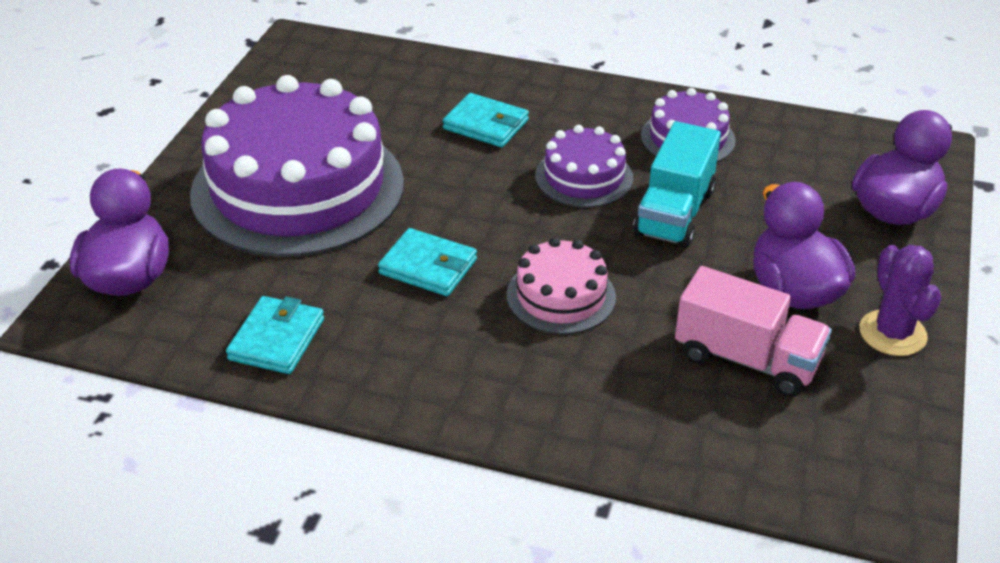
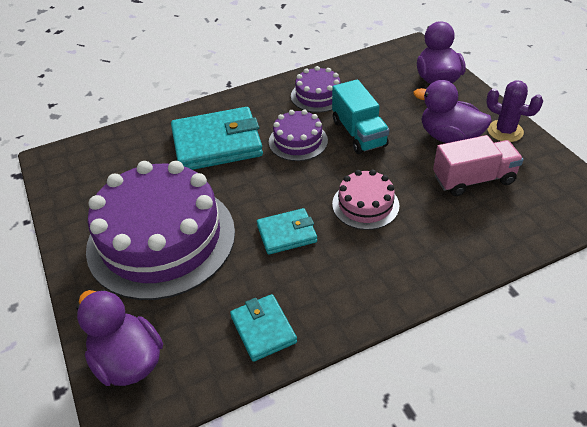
camera: 40 degrees left, 5 degrees up
turquoise wallet [443,93,529,147] -> turquoise wallet [171,107,263,170], size x1.86

